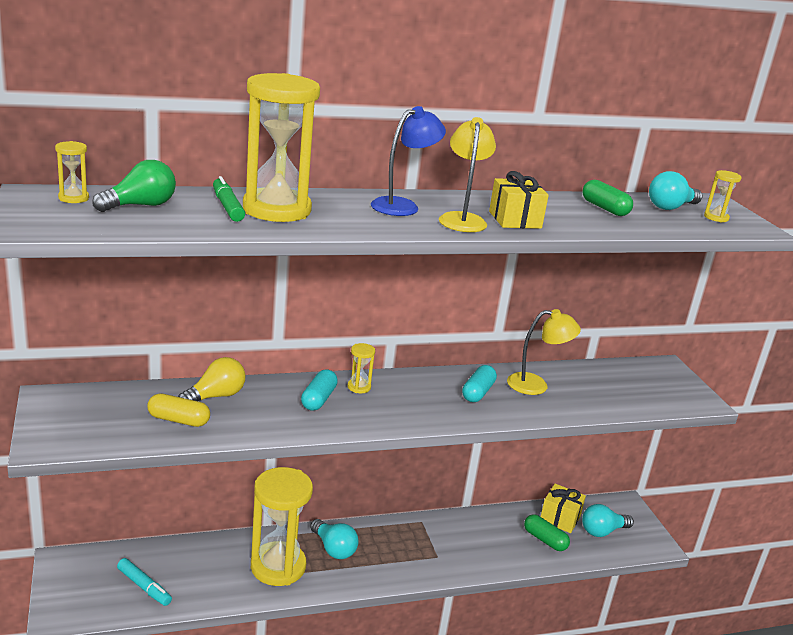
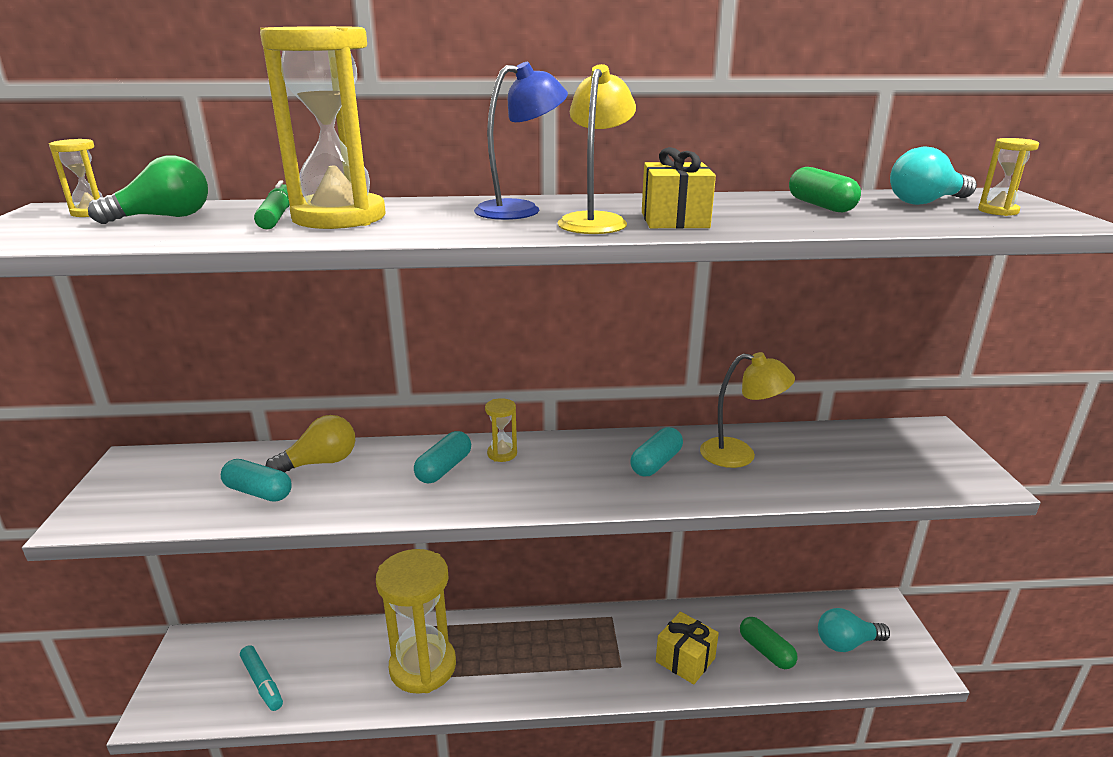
camera: 15 degrees right, 0 degrees up
yellow capsule [147,394,210,427] -> turquoise capsule [221,459,292,502]
turquoise light bulb [310,519,358,559] -> none
yellow gift [540,484,586,533] -> yellow gift moved to [656,612,719,685]

